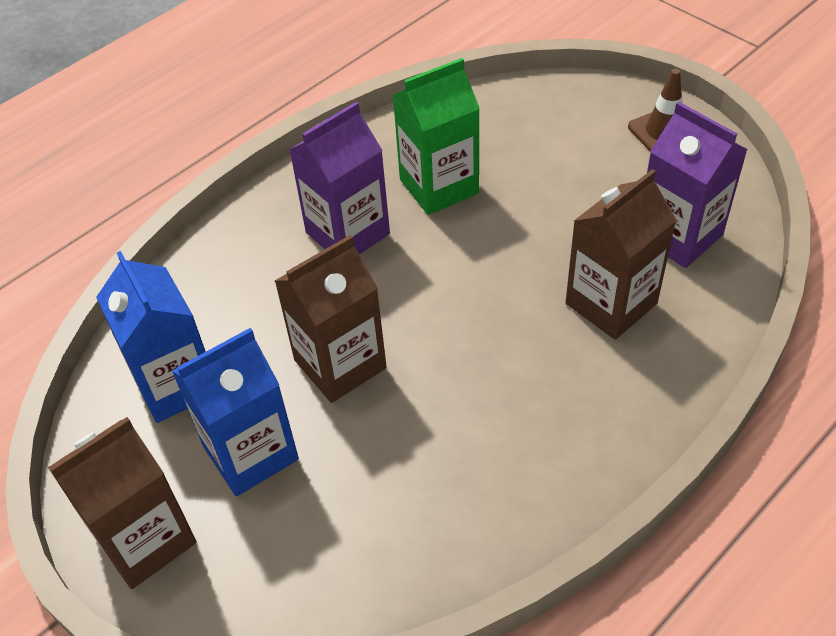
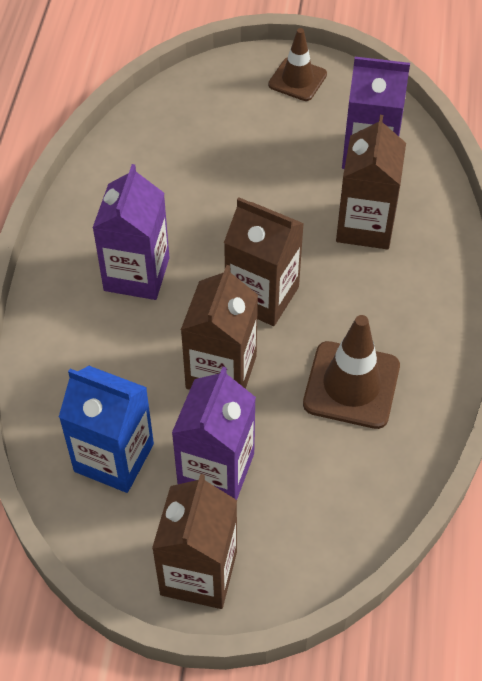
camera: 40 degrees left, 5 degrees up
blue carton [172,328,299,496] -> purple carton [172,367,256,500]
green carton [393,58,480,215] -> none
none -> brown carton [224,197,304,326]
none -> brown traffic cone [303,315,400,429]

